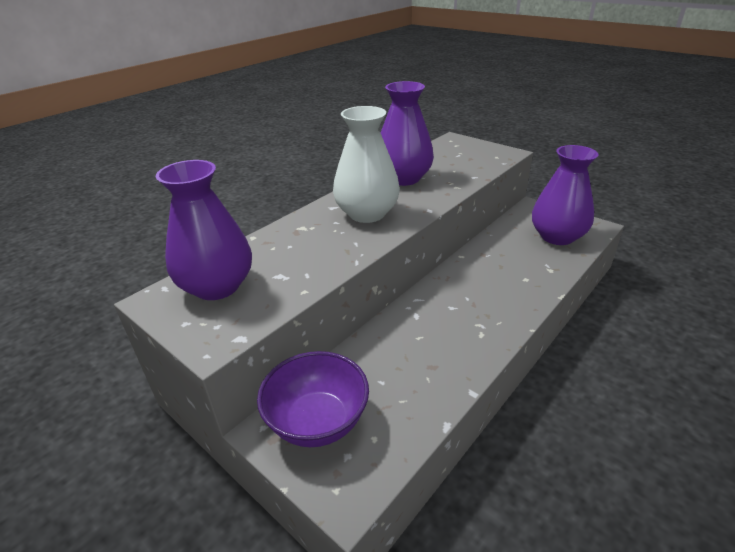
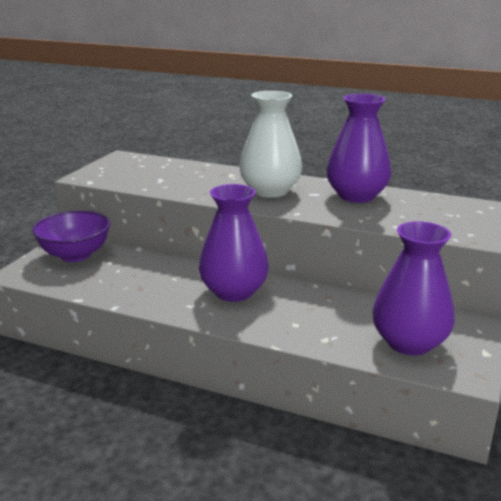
camera: 70 degrees right, 10 degrees down
purple vase [156,160,252,300] -> purple vase moved to [199,184,269,302]

